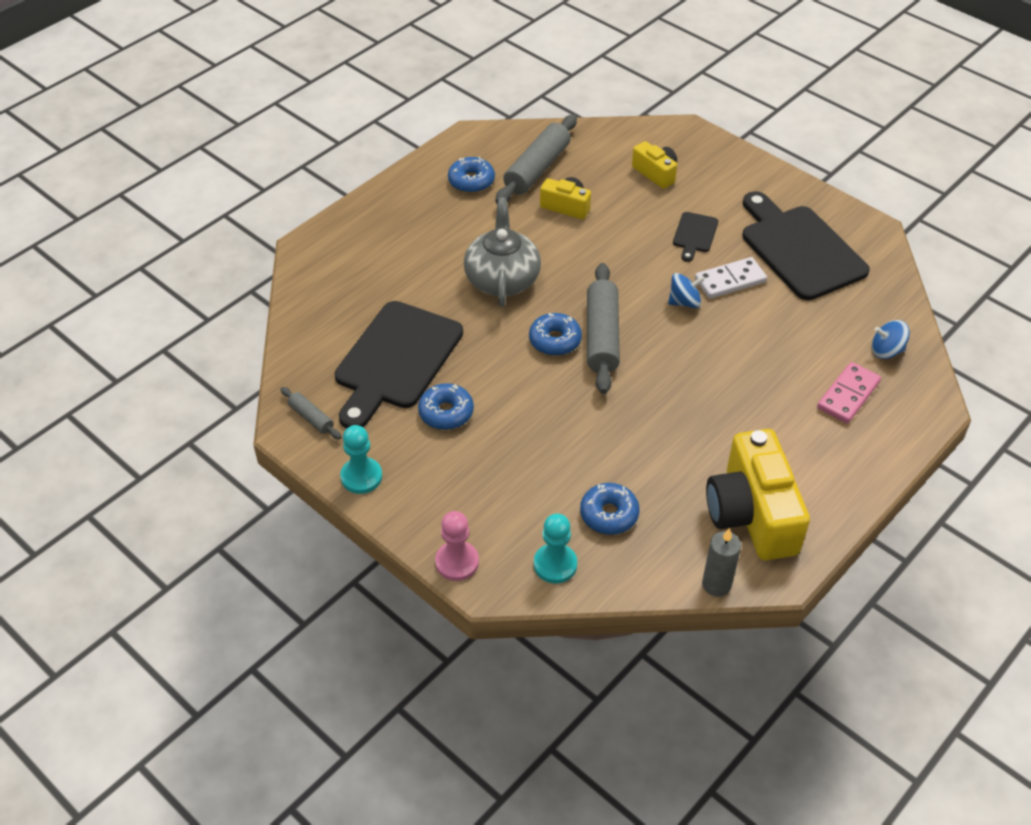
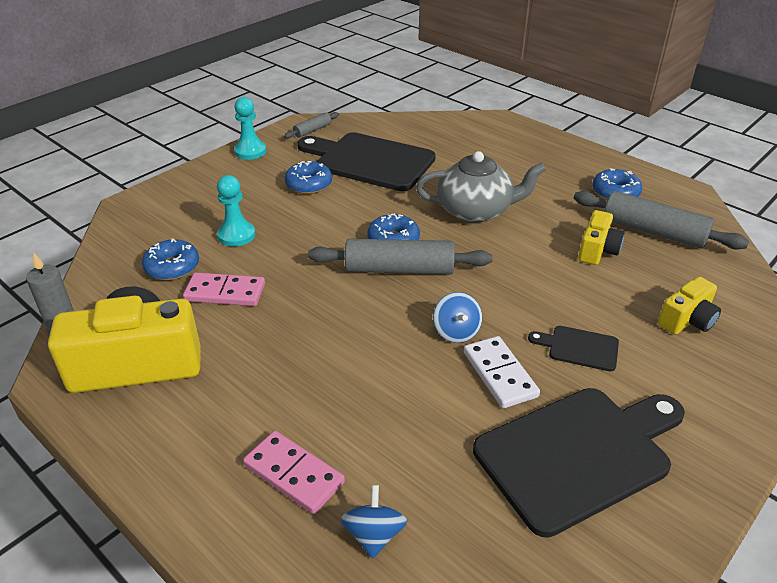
camera: 90 degrees right, 10 degrees down
pink pawn [435,511,479,581] -> none
turquoise pawn [534,514,577,584] -> turquoise pawn moved to [217,175,255,247]
none -> pink domino [183,272,265,306]

